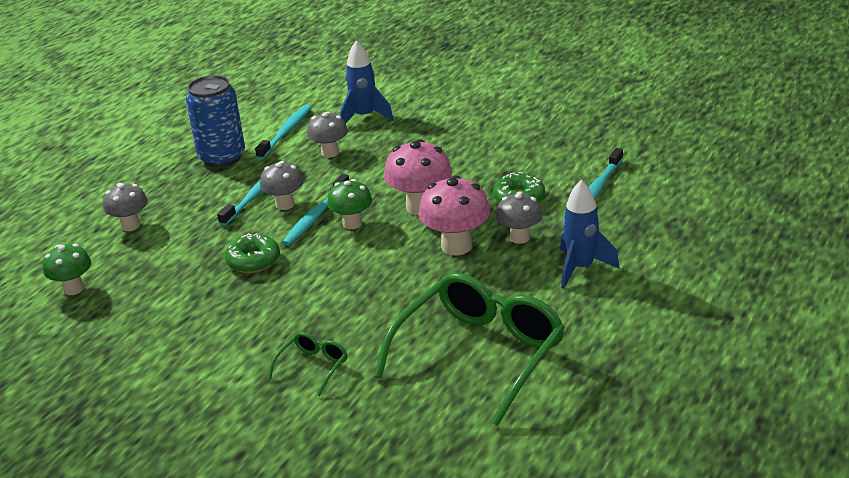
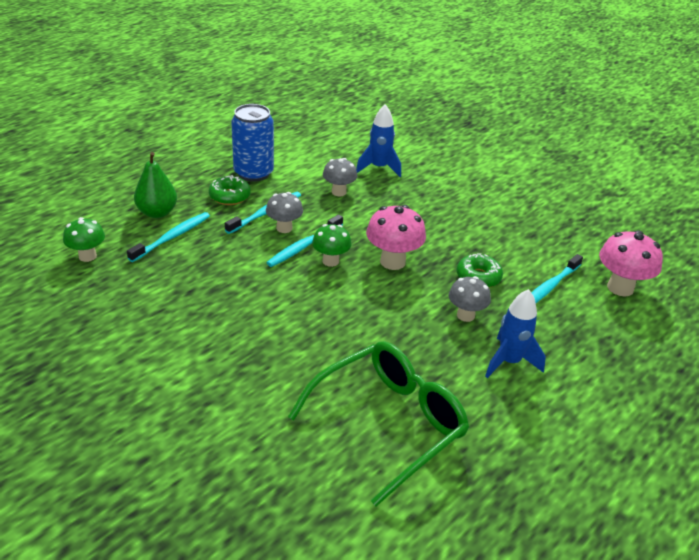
camera: 10 degrees right, 5 degrees up
grey mushroom [103,183,148,231] -> green pear [134,152,177,218]
green donut [225,233,280,273] -> green donut moved to [209,175,251,205]
turquoise toothbrush [255,104,312,160] -> turquoise toothbrush moved to [127,212,210,262]
green glasses [268,332,348,396] -> none
pink mushroom [419,175,490,256] -> pink mushroom moved to [599,230,663,296]

